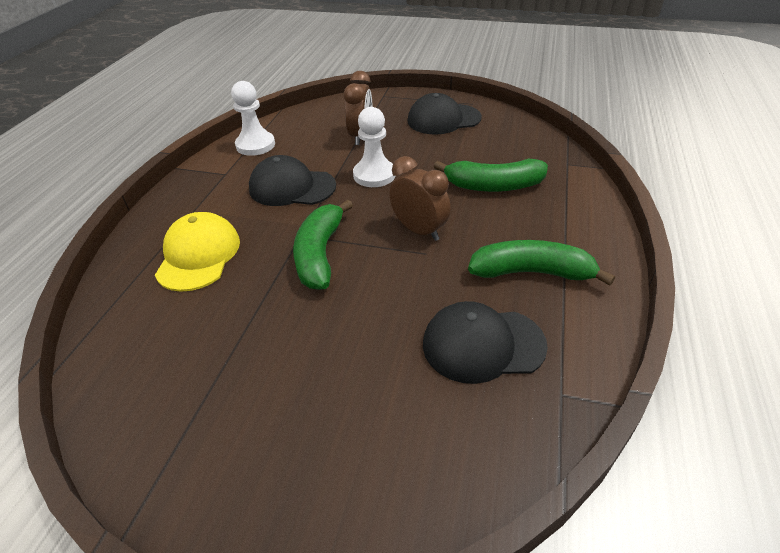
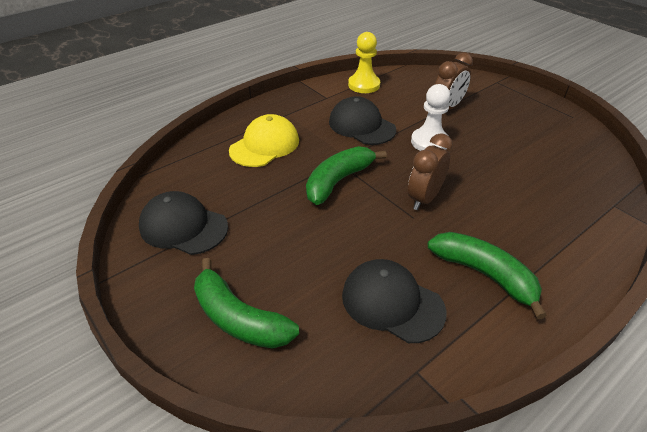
camera: 35 degrees right, 0 degrees up
white pawn [231,81,275,156] -> yellow pawn [348,32,380,93]
brown clock [389,156,451,241] -> brown clock turned 135 degrees counterclockwise [408,133,453,210]
black cap [408,93,482,135] -> black cap moved to [139,191,228,255]
green banana [434,159,548,192] -> green banana moved to [194,258,299,349]

